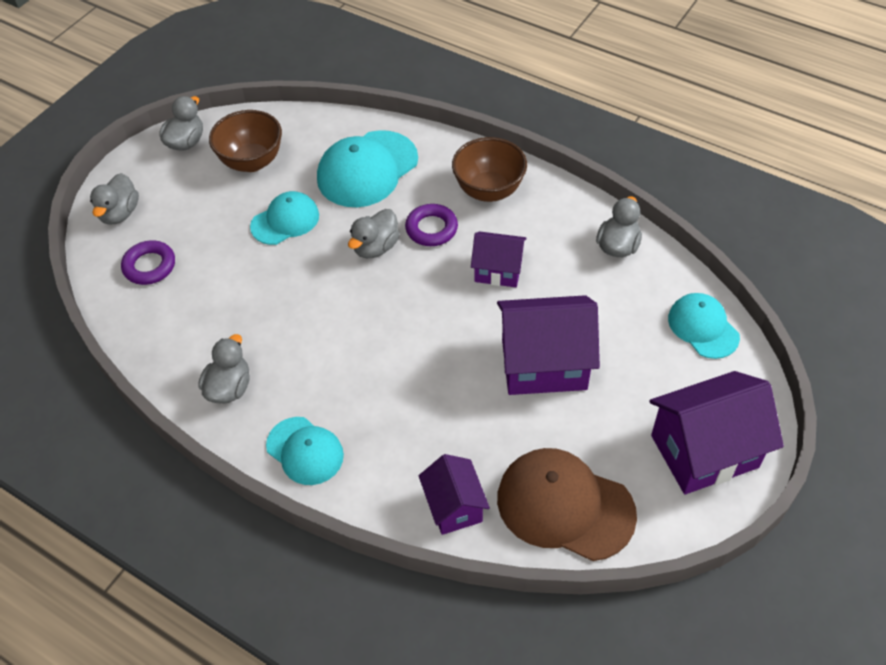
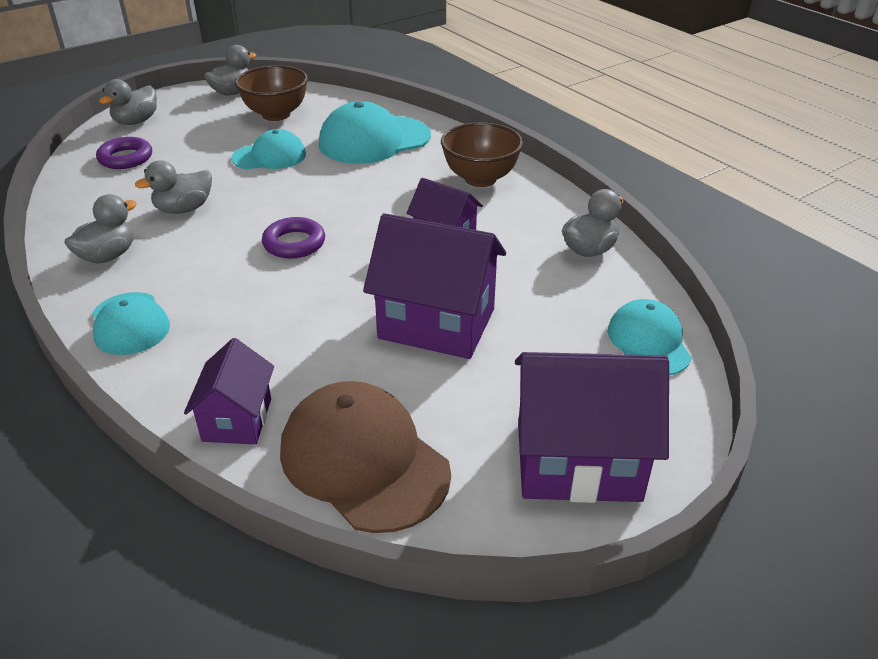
camera: 20 degrees right, 15 degrees down
grey duck [348,209,400,258] -> grey duck moved to [135,160,212,214]
purple ring [405,204,458,246] -> purple ring moved to [262,217,325,259]

